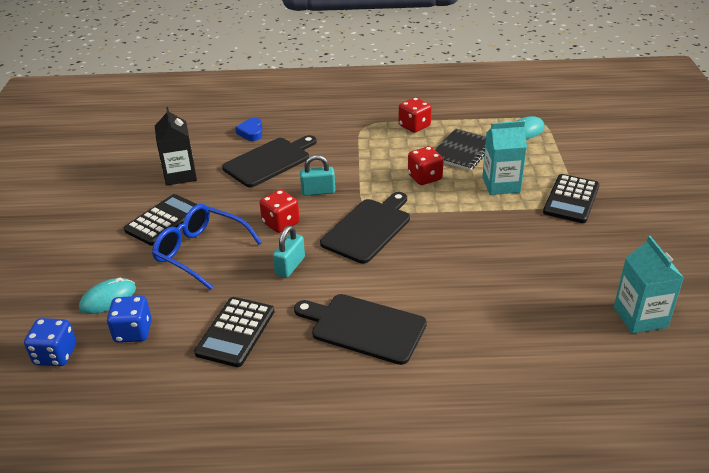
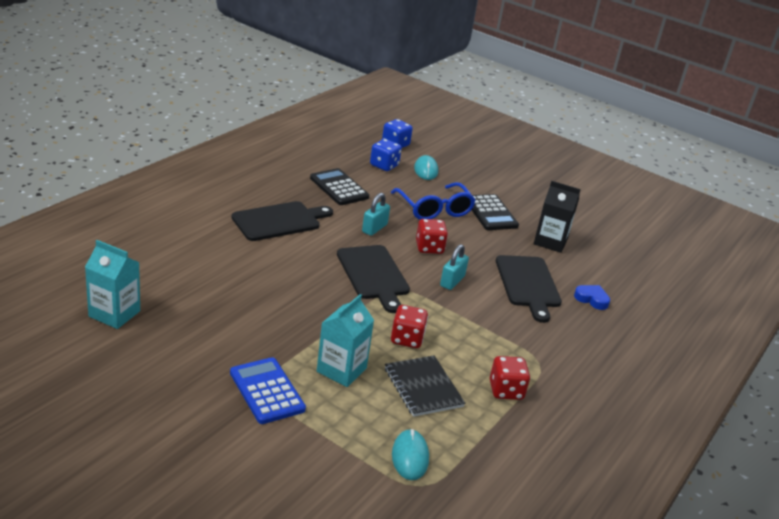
camera: 120 degrees right, 5 degrees down
blue glasses [152,204,262,290] -> blue glasses turned 90 degrees clockwise [391,182,476,220]
turquoise padlock [273,225,305,278] -> turquoise padlock turned 60 degrees clockwise [362,193,390,236]
black calculator [543,174,600,223] -> blue calculator [230,357,306,424]

